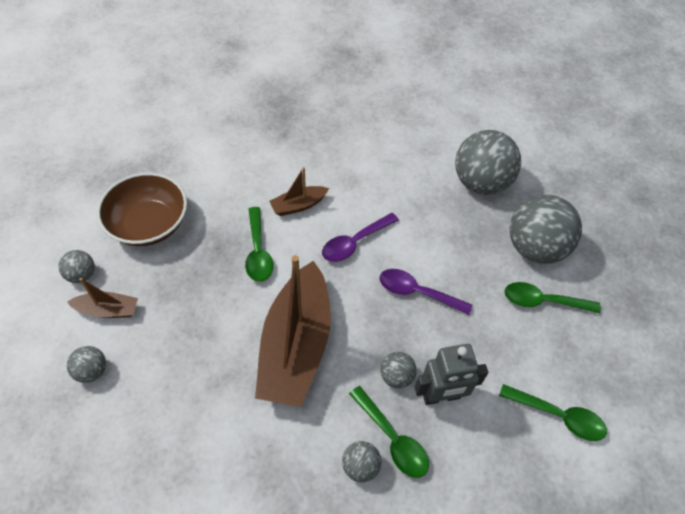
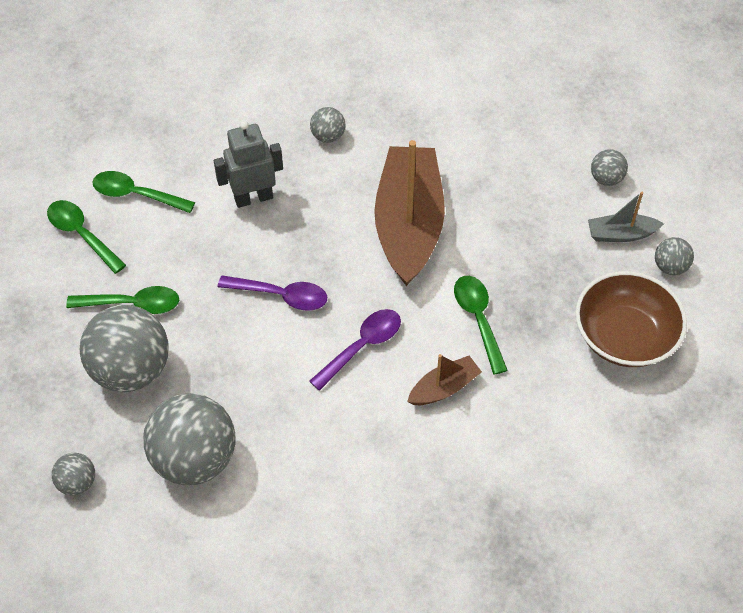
camera: 175 degrees right, 0 degrees up
brown boat [67,278,138,318] -> grey boat [588,192,664,242]
green spoon [349,386,429,478] -> green spoon moved to [47,200,126,274]
grey ball [380,352,417,388] -> grey ball moved to [52,453,95,496]

